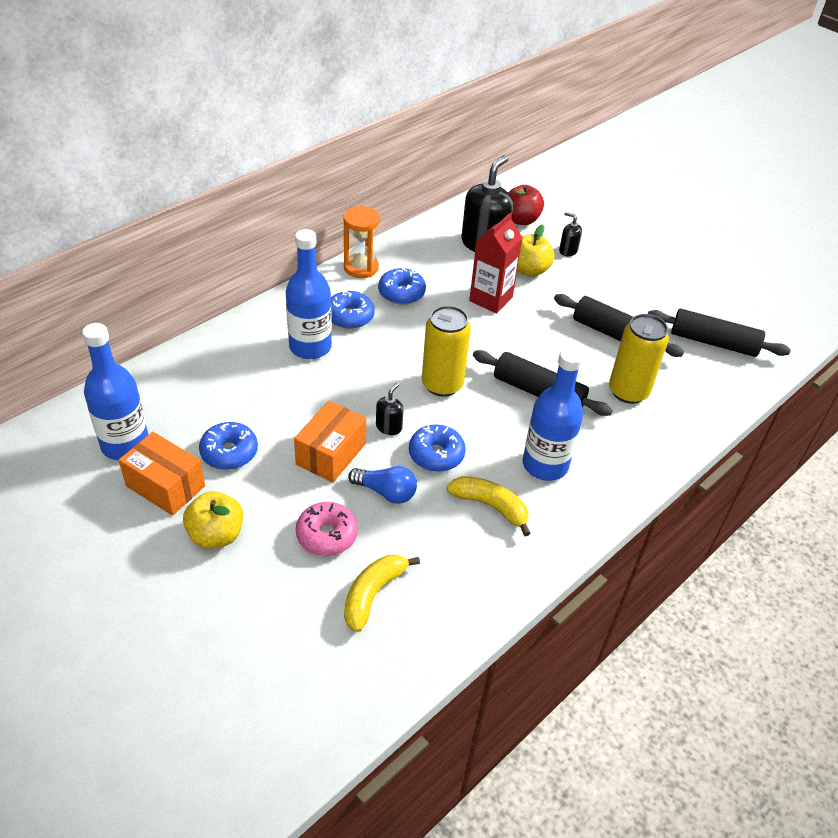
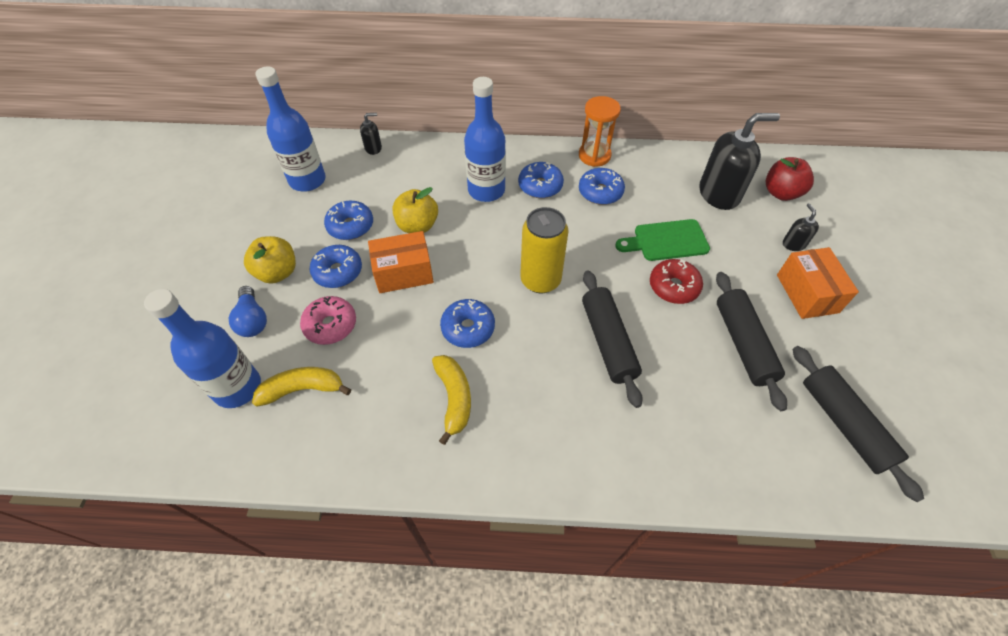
camera: 50 degrees right, 10 degrees up
orange box [119,432,205,516] -> orange box moved to [777,247,859,319]
blue light bulb [348,466,417,504] -> blue light bulb moved to [229,286,267,337]
black soap dispenser [376,382,404,435] -> black soap dispenser moved to [360,113,382,155]
red carton [469,213,523,313] -> green cutting board [615,219,710,261]
yellow apple [517,225,555,277] -> yellow apple moved to [392,187,438,233]
blue bottle [523,347,583,481] -> blue bottle moved to [144,289,261,408]
yellow can [609,314,669,404] -> none
none -> blue donut [310,245,362,288]
none -> red donut [650,259,703,304]

